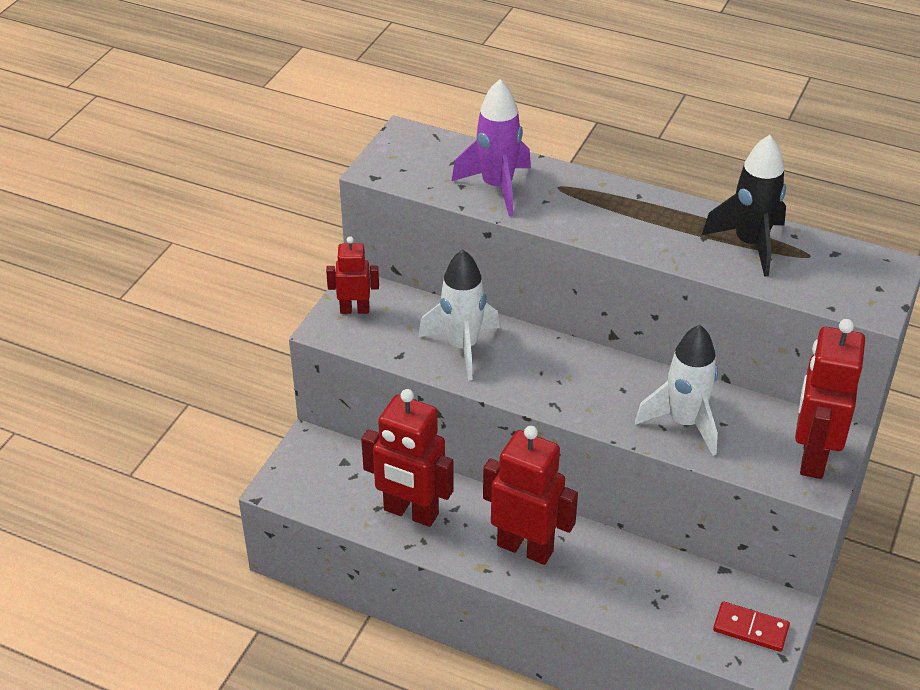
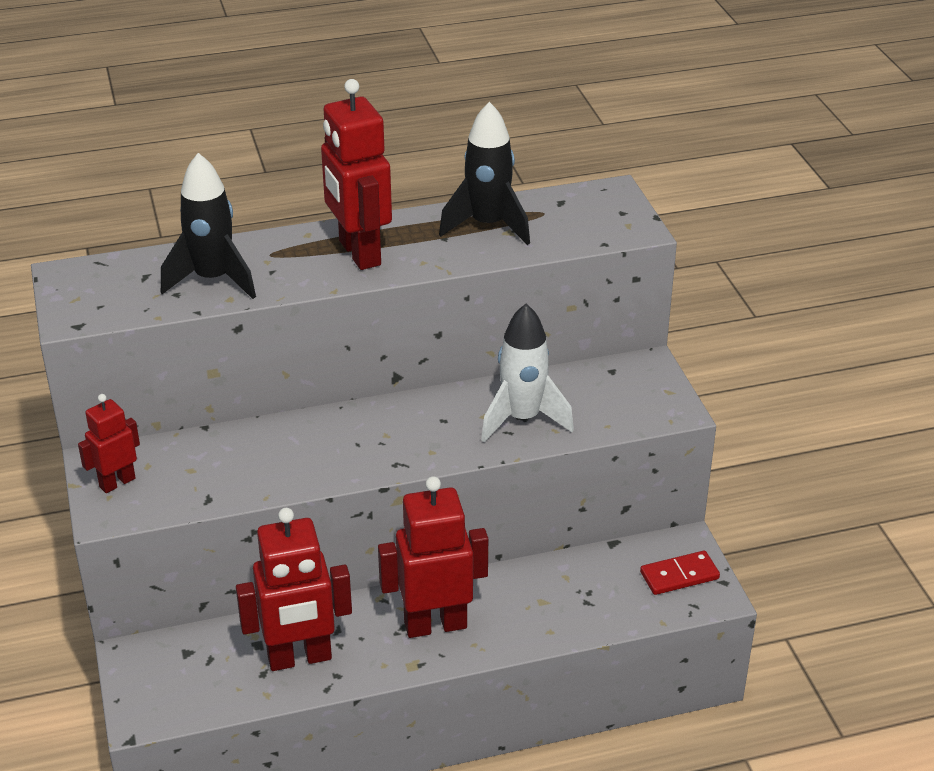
camera: 40 degrees left, 5 degrees down
white rocket [418,249,500,381] -> none
purple rocket [452,79,531,216] -> black rocket [161,153,256,299]
red robot [795,319,865,479] -> red robot moved to [321,79,392,270]

